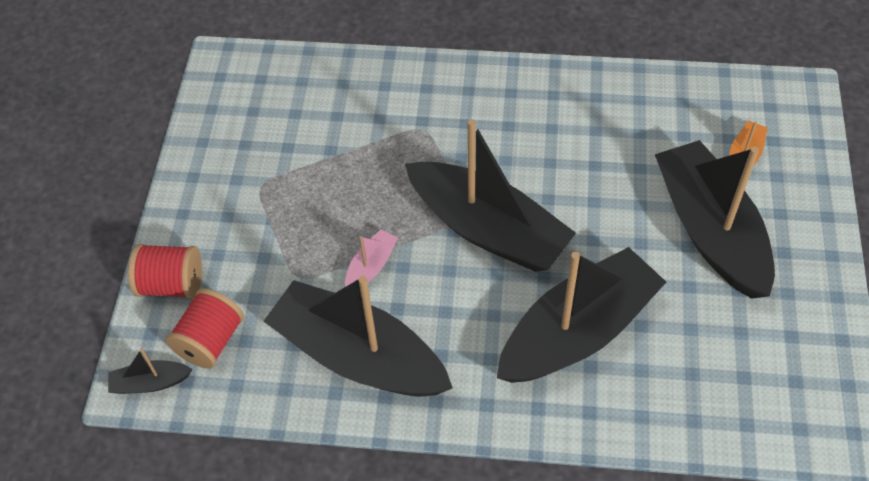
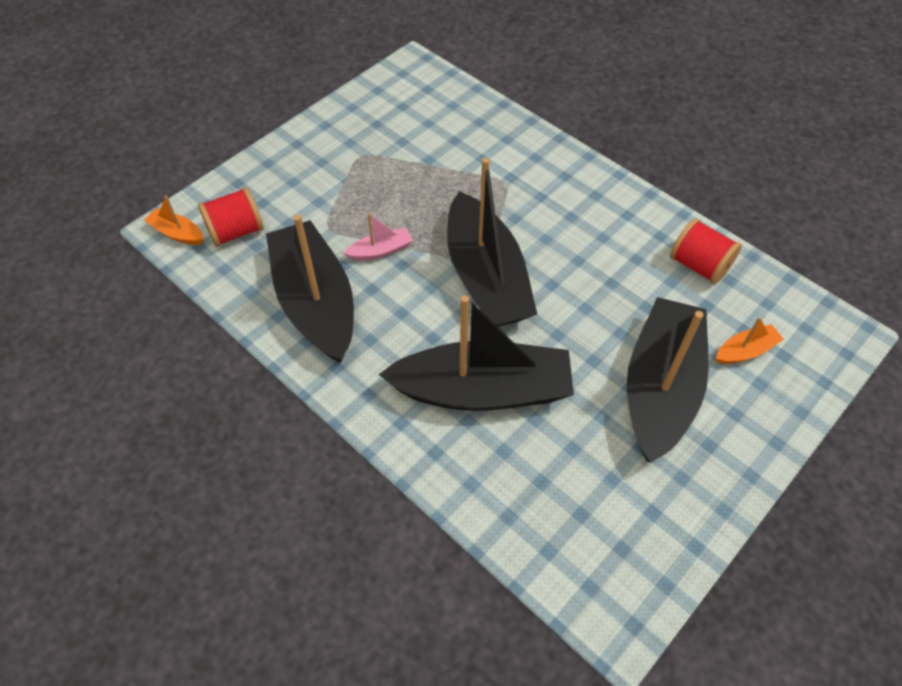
camera: 35 degrees right, 0 degrees up
black boat [108,348,193,394] -> orange boat [144,196,203,245]
red spool [128,244,202,299] -> red spool moved to [670,218,742,284]

